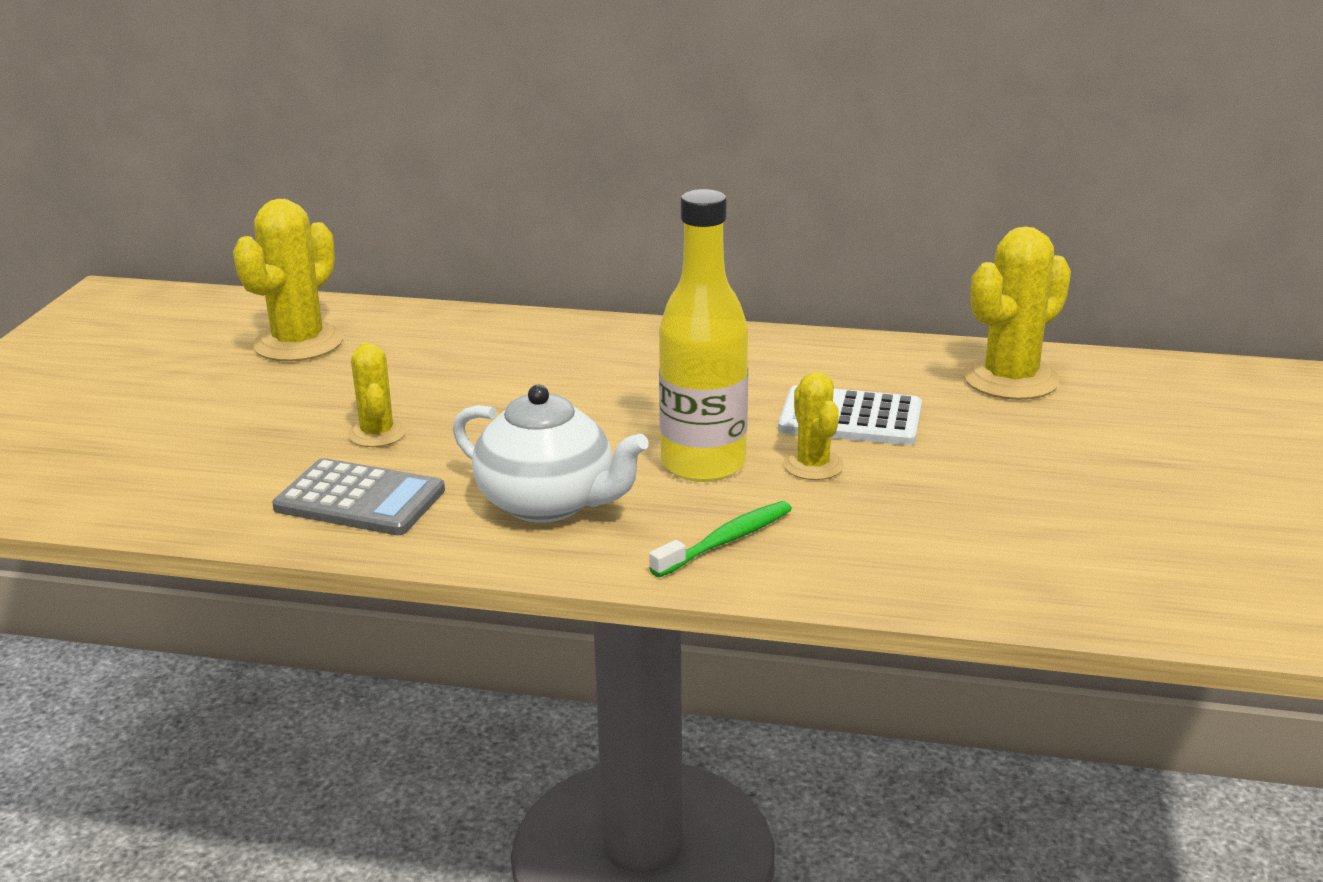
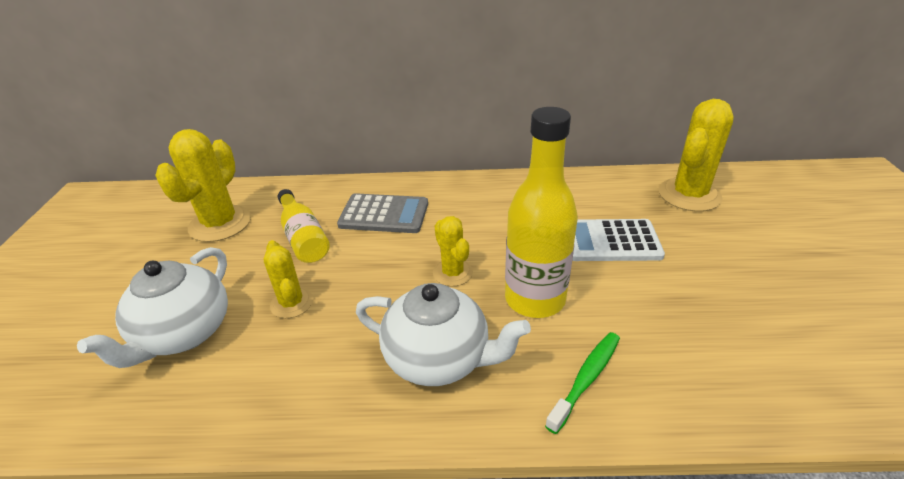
camera: 10 degrees left, 10 degrees up
grey calculator [272,458,445,535] -> grey calculator moved to [337,193,428,233]
yellow cactus [783,372,844,480] -> yellow cactus moved to [433,216,473,286]
none -> white teapot [77,247,228,368]
none -> yellow bottle [278,189,330,263]

